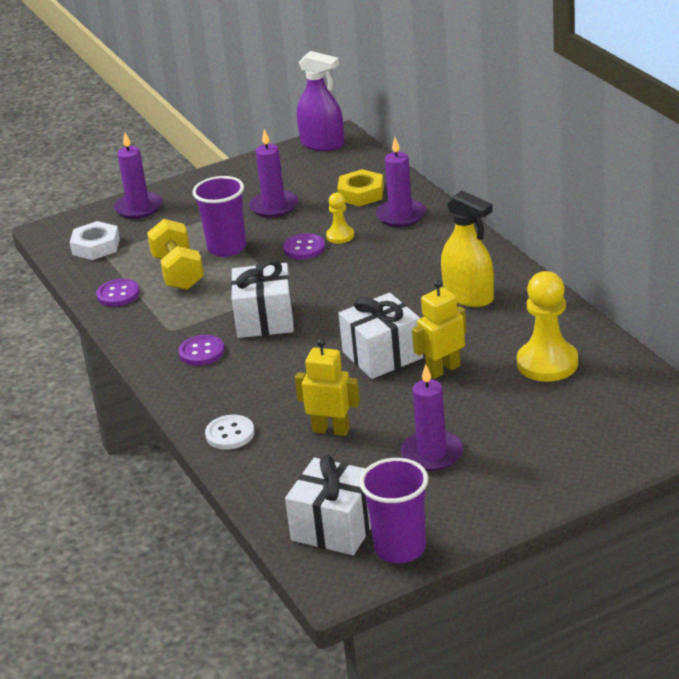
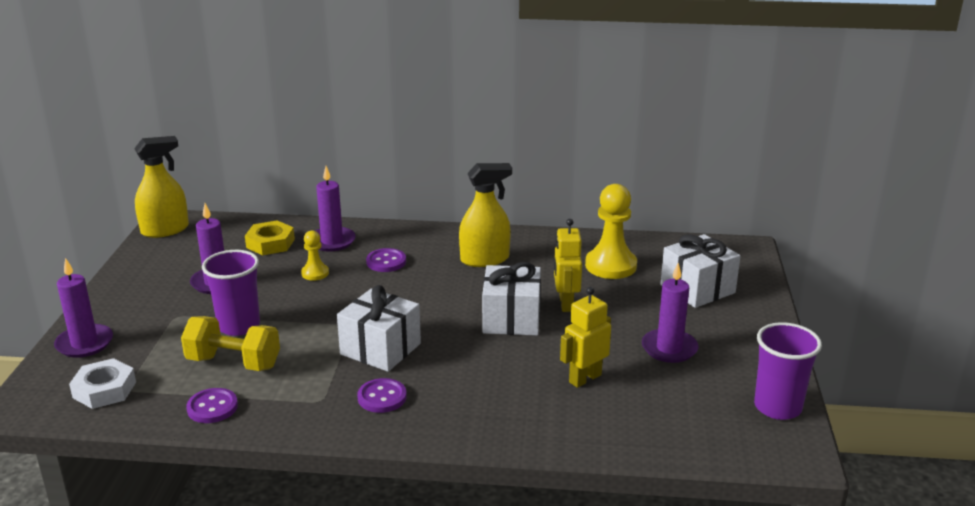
camera: 60 degrees left, 5 degrees down
white button [205,415,254,450] -> none
purple button [283,233,325,260] -> purple button moved to [366,248,406,272]
white gift [285,455,371,555] -> white gift moved to [660,234,741,308]
purple spray bottle [297,51,344,151] -> yellow spray bottle [134,136,189,238]

